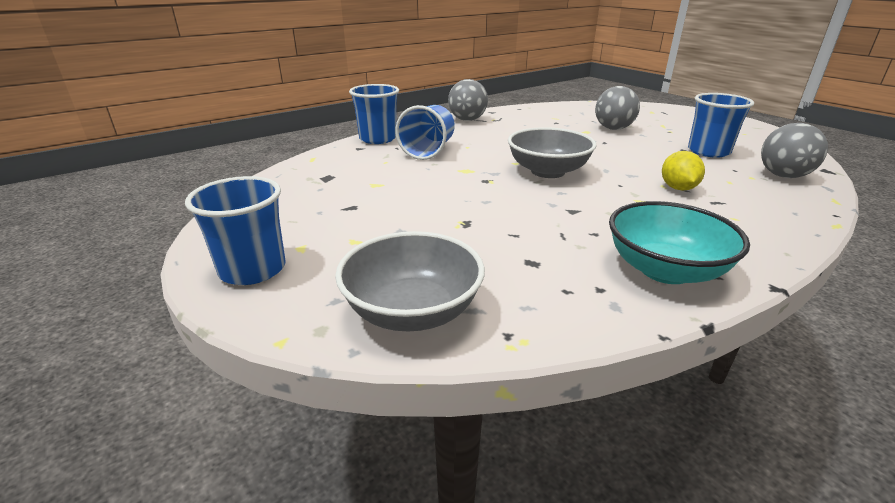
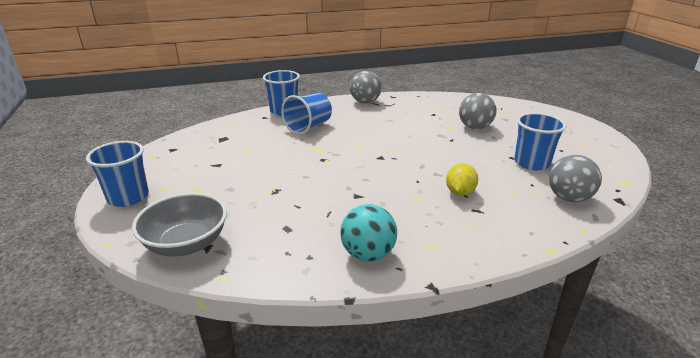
camera: 20 degrees right, 0 degrees up
grey bowl [508,127,596,178] -> none
turquoise bowl [609,201,750,284] -> turquoise ball [340,204,397,262]

